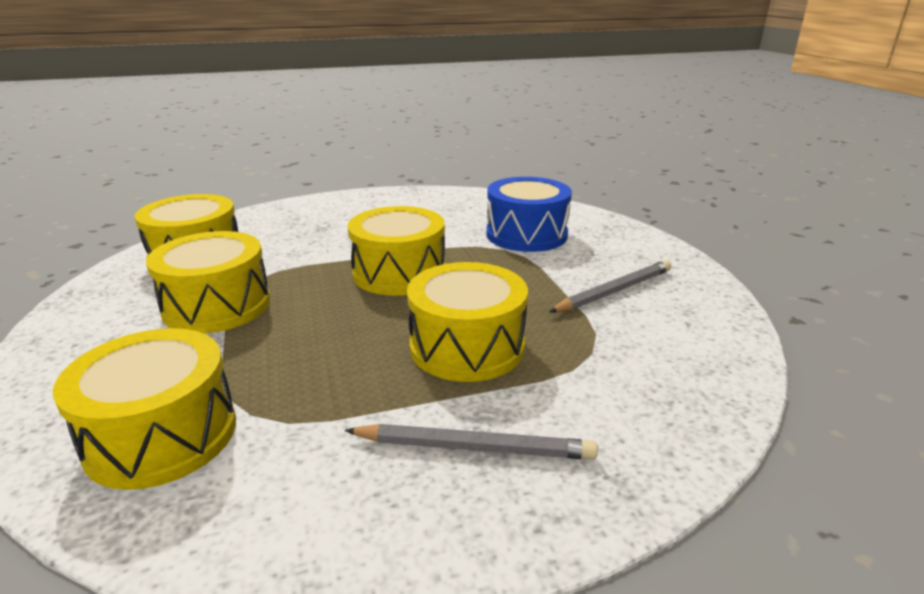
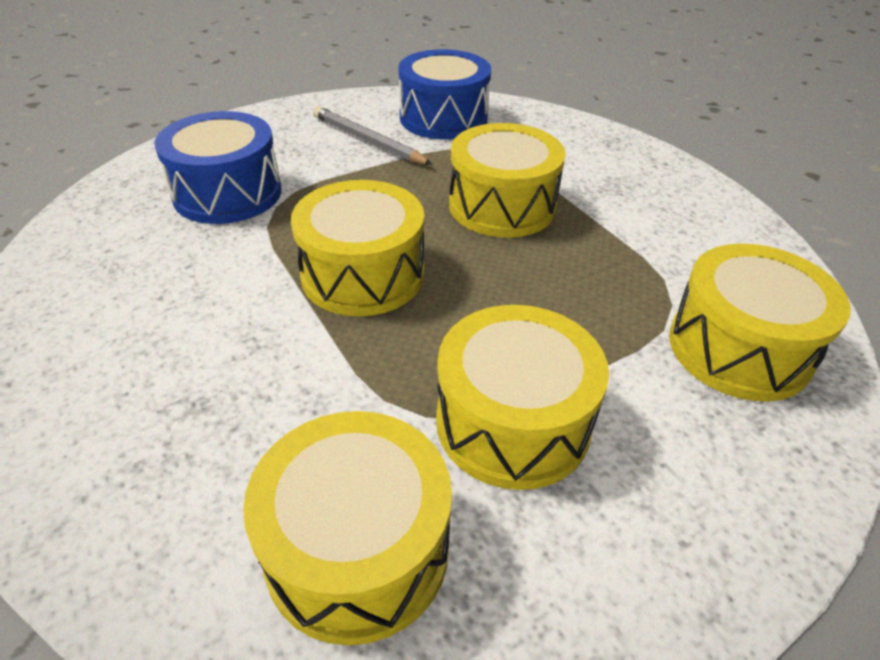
camera: 105 degrees left, 15 degrees up
grey pencil [344,424,598,460] -> none
none -> blue drum [398,49,491,140]

